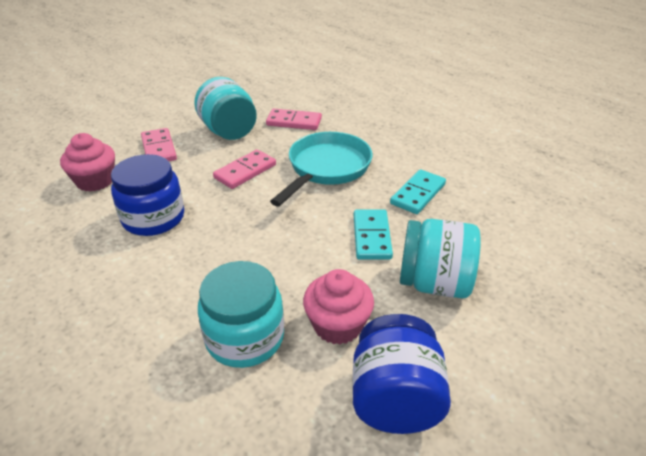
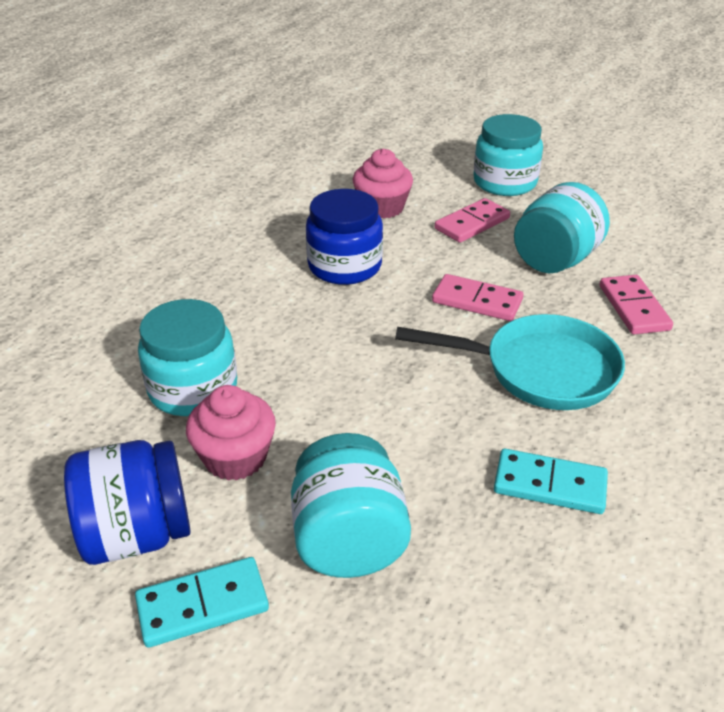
camera: 70 degrees right, 0 degrees up
turquoise domino [354,209,393,260] -> turquoise domino moved to [135,557,269,648]
none -> turquoise jar [473,114,543,196]

